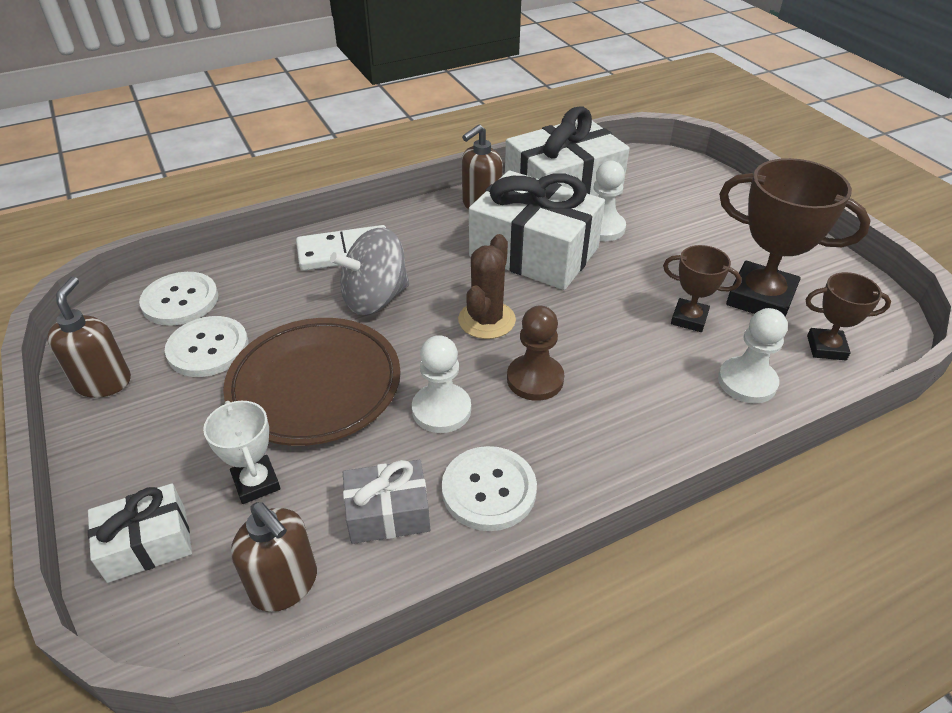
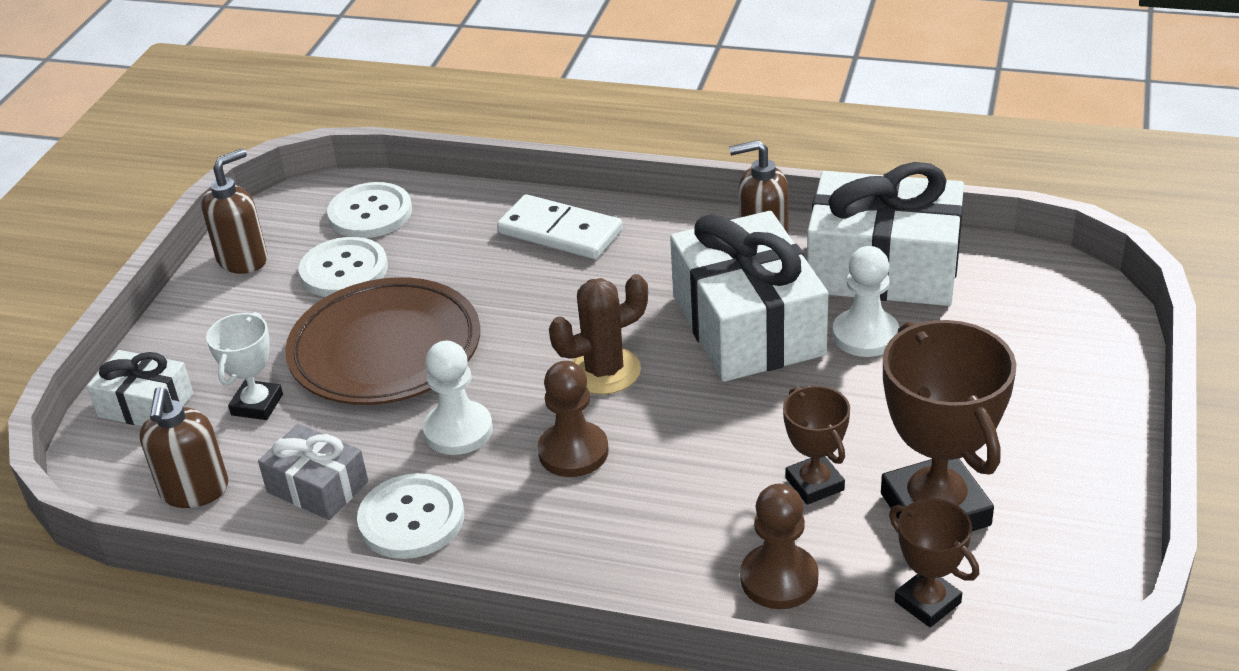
camera: 45 degrees right, 5 degrees down
grey spinning top [330,228,409,315] -> none
white pawn [718,308,788,404] -> brown pawn [740,484,819,609]

